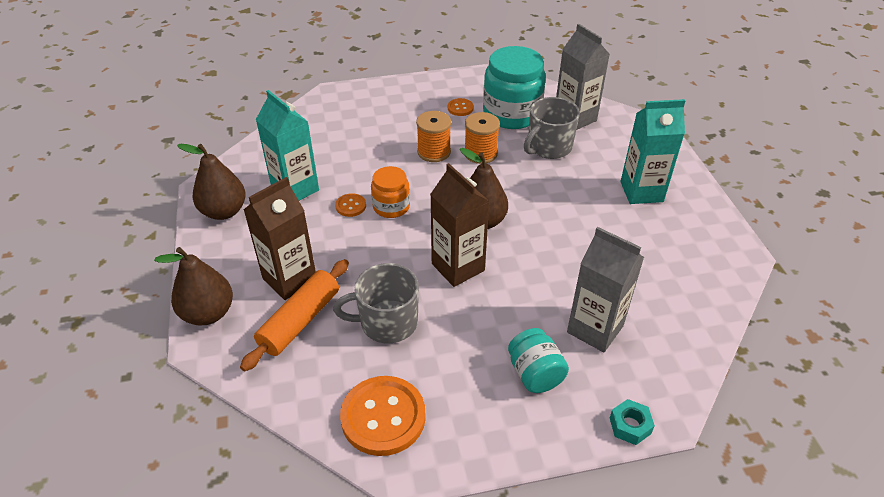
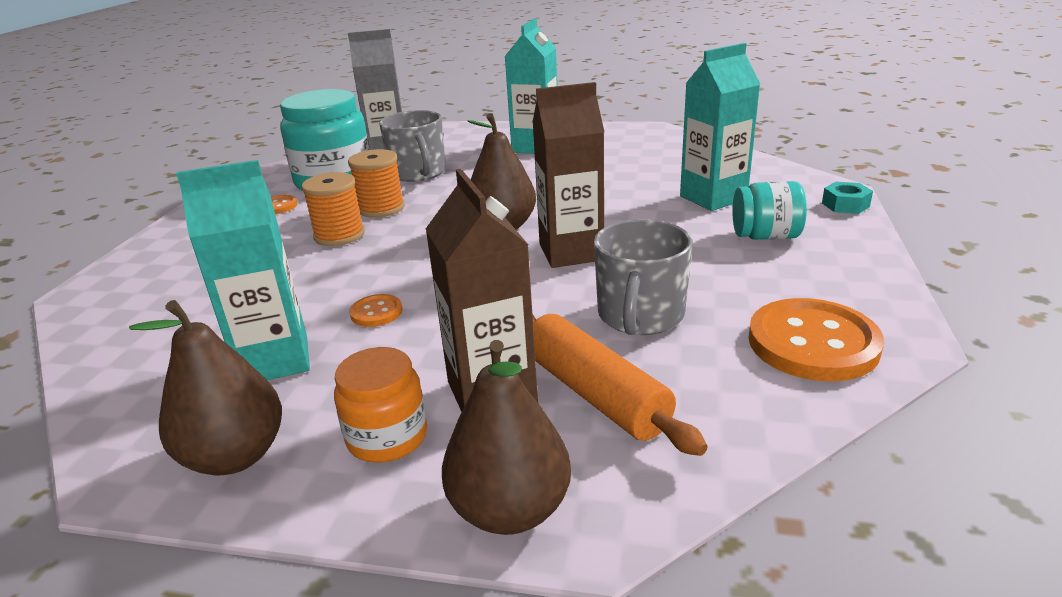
camera: 65 degrees left, 15 degrees down
orange jar [371,166,410,218] -> orange jar moved to [334,347,427,463]
grey carton [567,227,644,352] -> turquoise carton [680,43,760,211]

